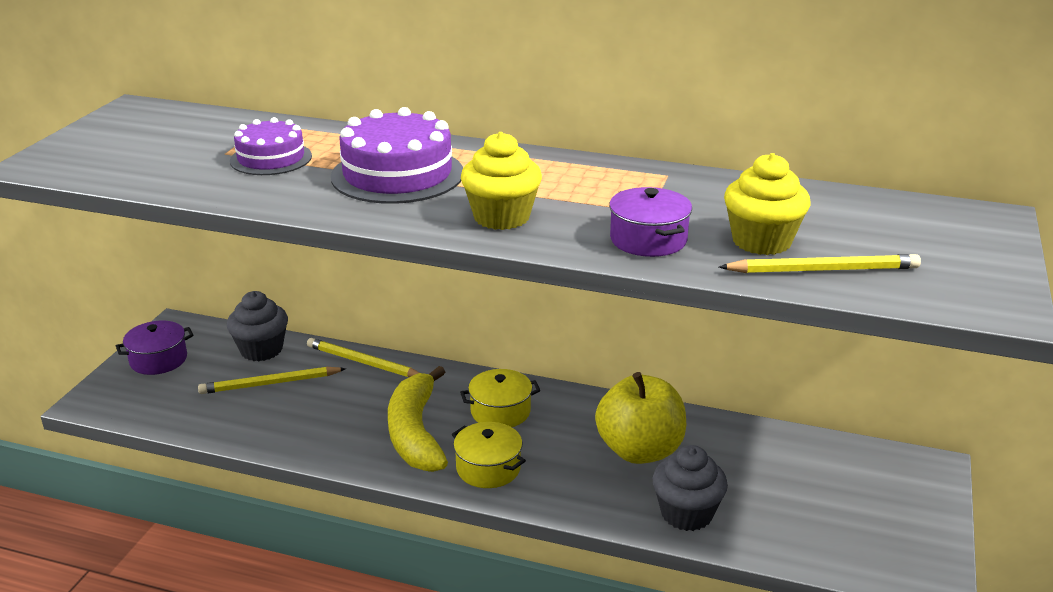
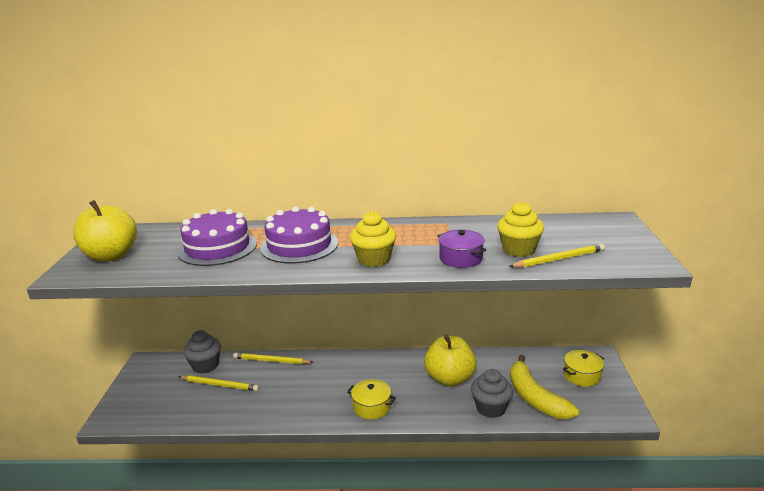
camera: 15 degrees left, 5 degrees down
purple pot [116,321,193,375] -> none
yellow pencil [198,367,346,394] -> yellow pencil turned 135 degrees counterclockwise [179,375,259,391]
purple cake [230,117,312,175] -> purple cake [177,209,257,266], size x1.59
yellow banana [388,366,448,472] -> yellow banana moved to [510,355,579,419]
yellow pot [460,369,540,427] -> yellow pot moved to [563,350,604,387]
none -> yellow apple [73,200,137,262]

